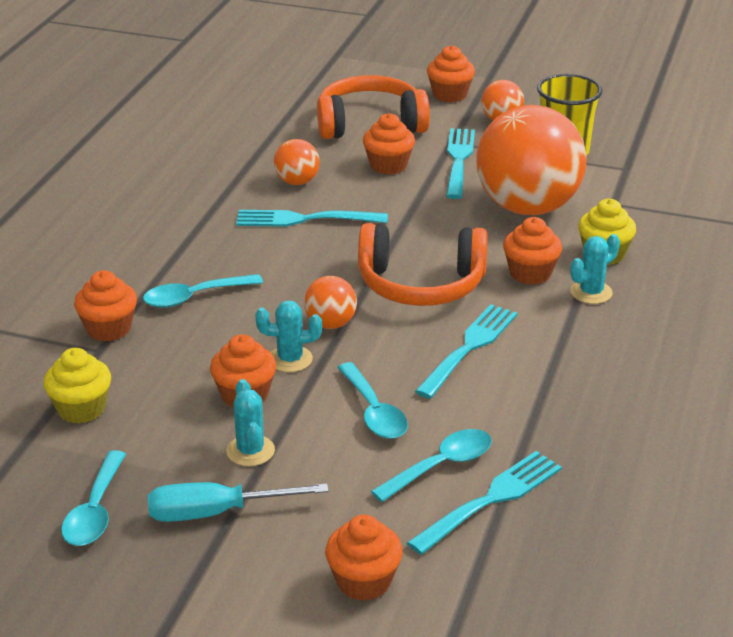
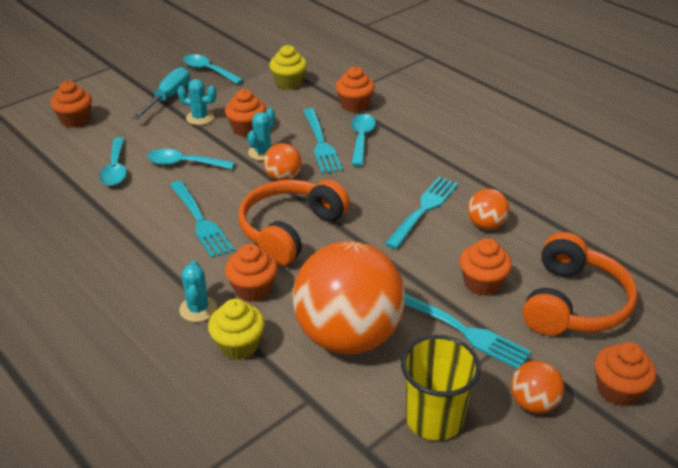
camera: 120 degrees right, 5 degrees up
turquoise fork [407,451,562,555] -> turquoise fork moved to [303,108,343,174]

